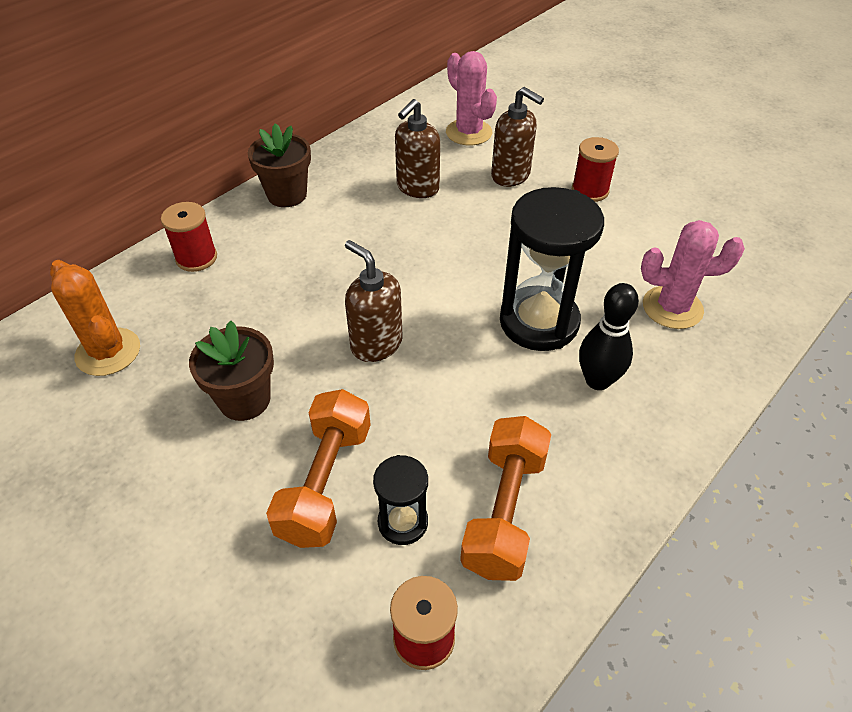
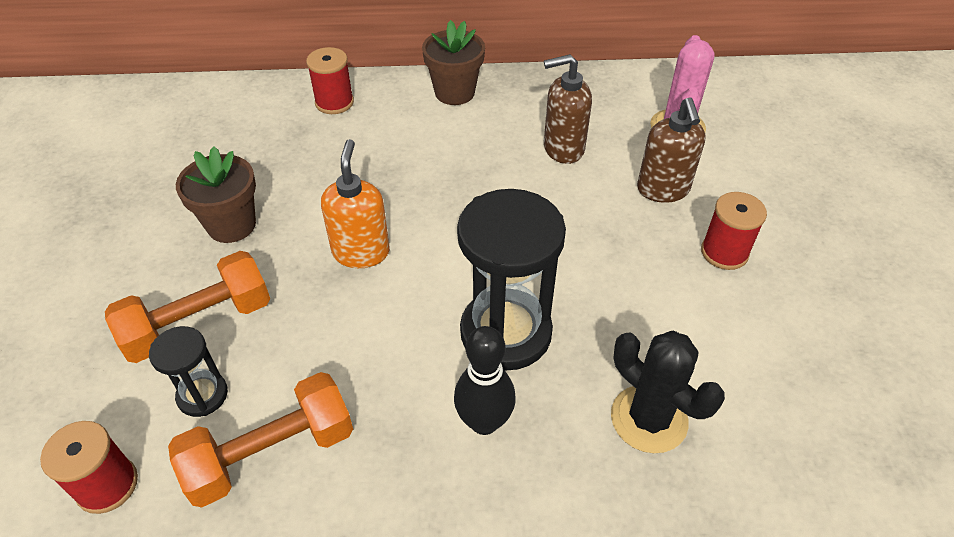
camera: 45 degrees right, 0 degrees up
orange cactus [50,260,140,376] -> none
brown soap dispenser [345,240,403,362] -> orange soap dispenser [321,139,390,268]
pink cactus [641,220,745,329] -> black cactus [611,331,725,453]

